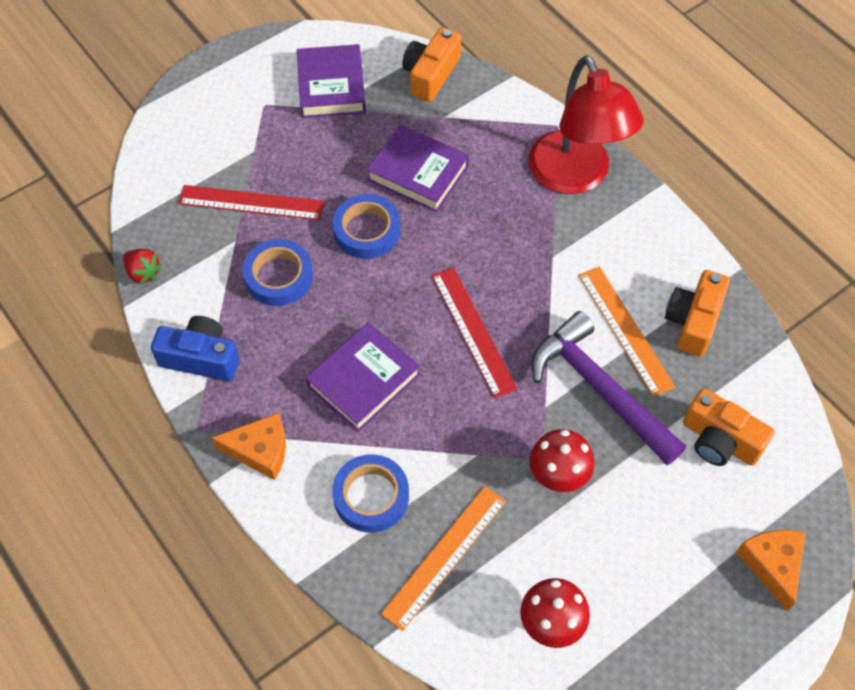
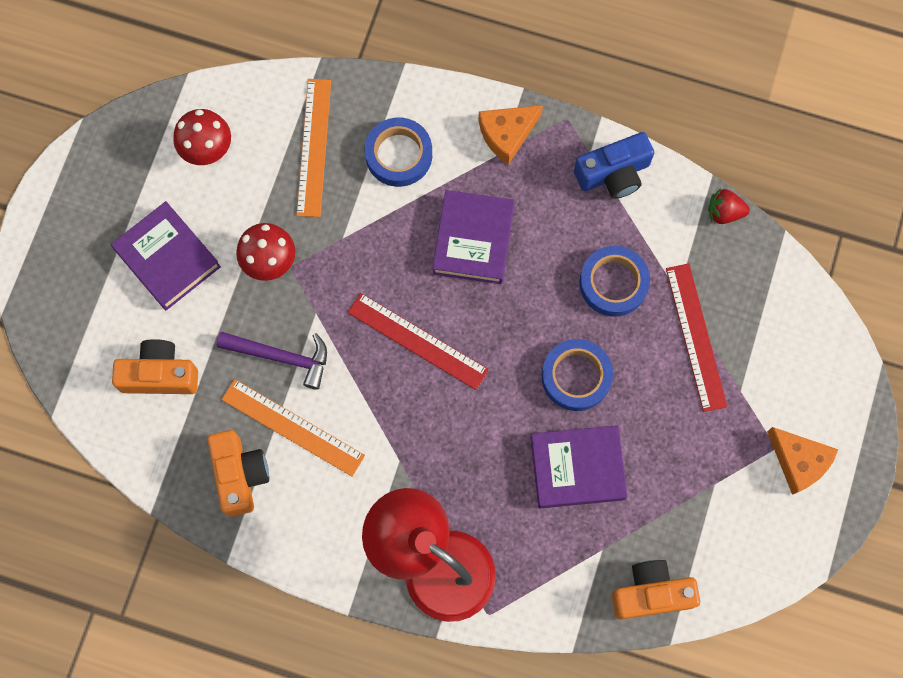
camera: 145 degrees right, 15 degrees up
red ruler [178,185,324,220] -> red ruler turned 75 degrees counterclockwise [666,263,727,412]
purple book [297,44,366,118] -> purple book moved to [111,201,221,310]
orange camera [402,27,461,102] -> orange camera turned 90 degrees counterclockwise [612,560,700,620]
purple hammer [531,311,686,465] -> purple hammer [216,332,327,390], size x0.65
orange cheese [736,530,805,611] -> orange cheese moved to [767,427,838,495]

